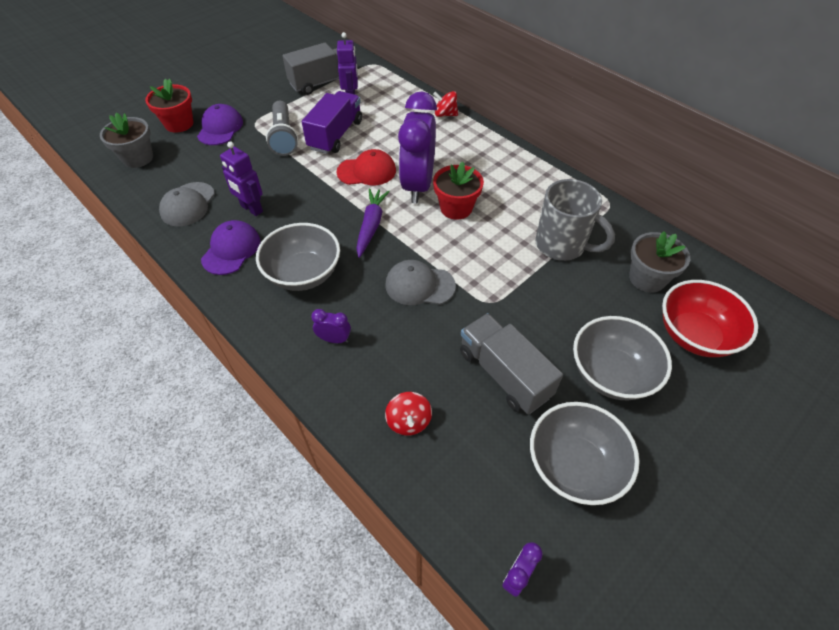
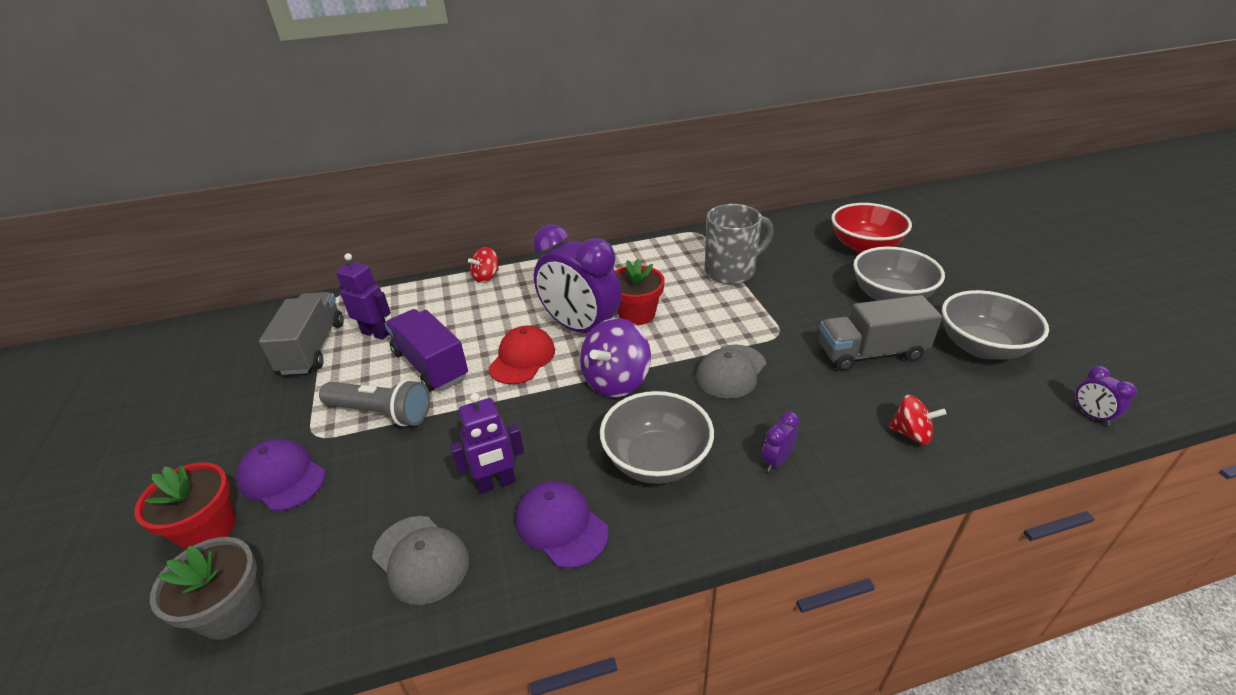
camera: 60 degrees left, 15 degrees down
purple carrot [356,188,390,258] -> purple spinning top [580,318,651,397]
grey flower pot [629,231,690,293] -> none

